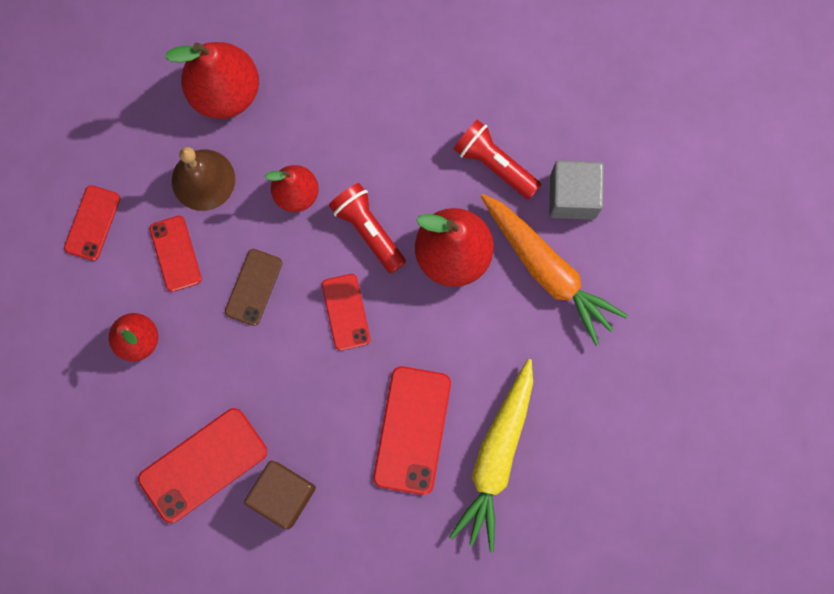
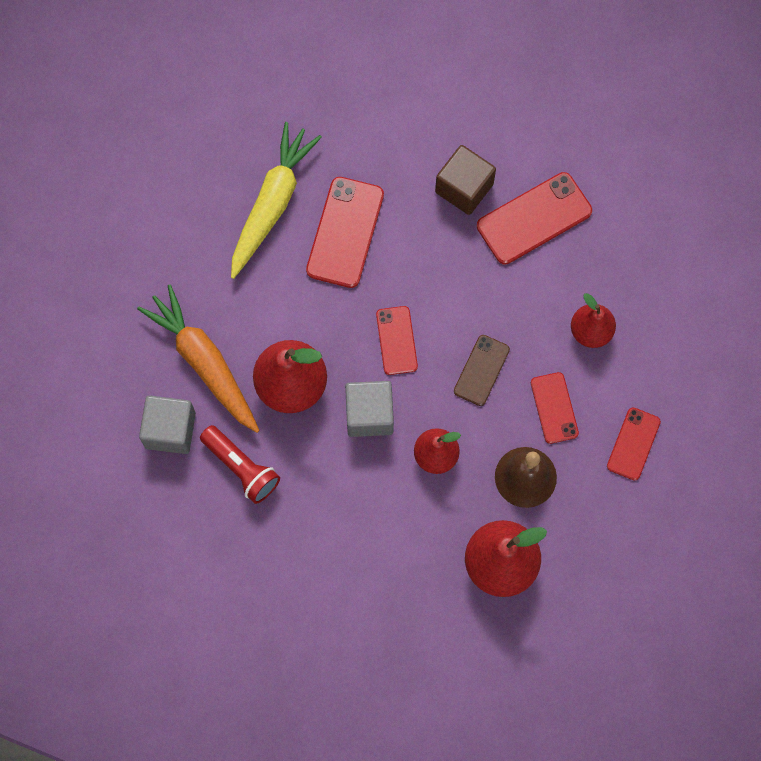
camera: 175 degrees left, 5 degrees down
red flashlight [329,183,406,274] -> grey cube [345,381,394,437]

